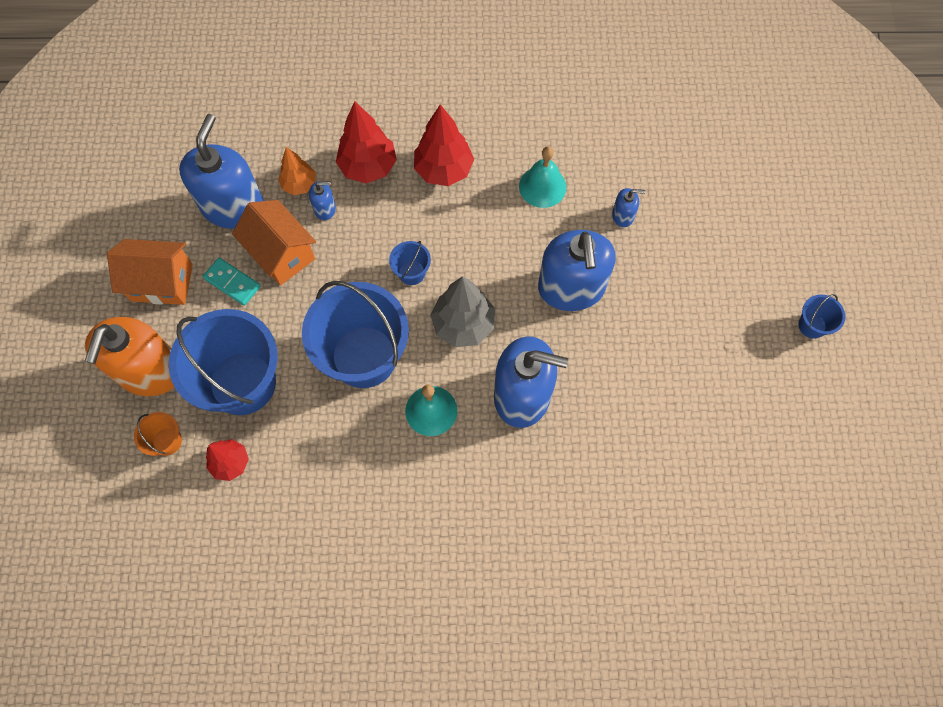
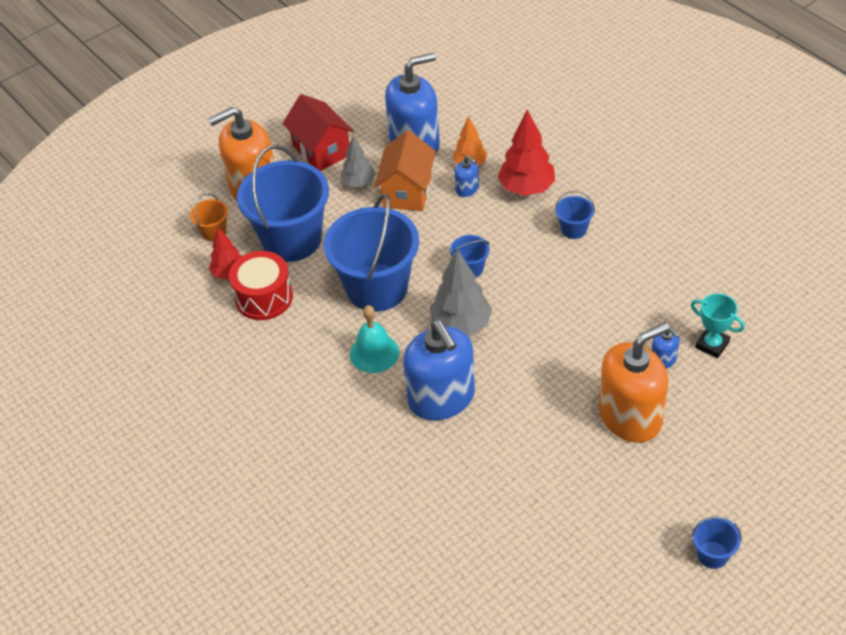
camera: 55 degrees right, 20 degrees down
orange house [107,239,193,305] -> red house [282,94,354,171]
turquoise domino [203,258,260,306] -> grey tree [341,136,376,187]
red tree [414,104,474,186] -> blue bucket [555,191,595,239]
turquoise bell [519,146,566,208] -> none
blue soap dispenser [538,230,616,311] -> none
none -> red drum [229,251,293,320]
none -> orange soap dispenser [599,323,670,443]
none -> turquoise trophy [691,293,745,358]

